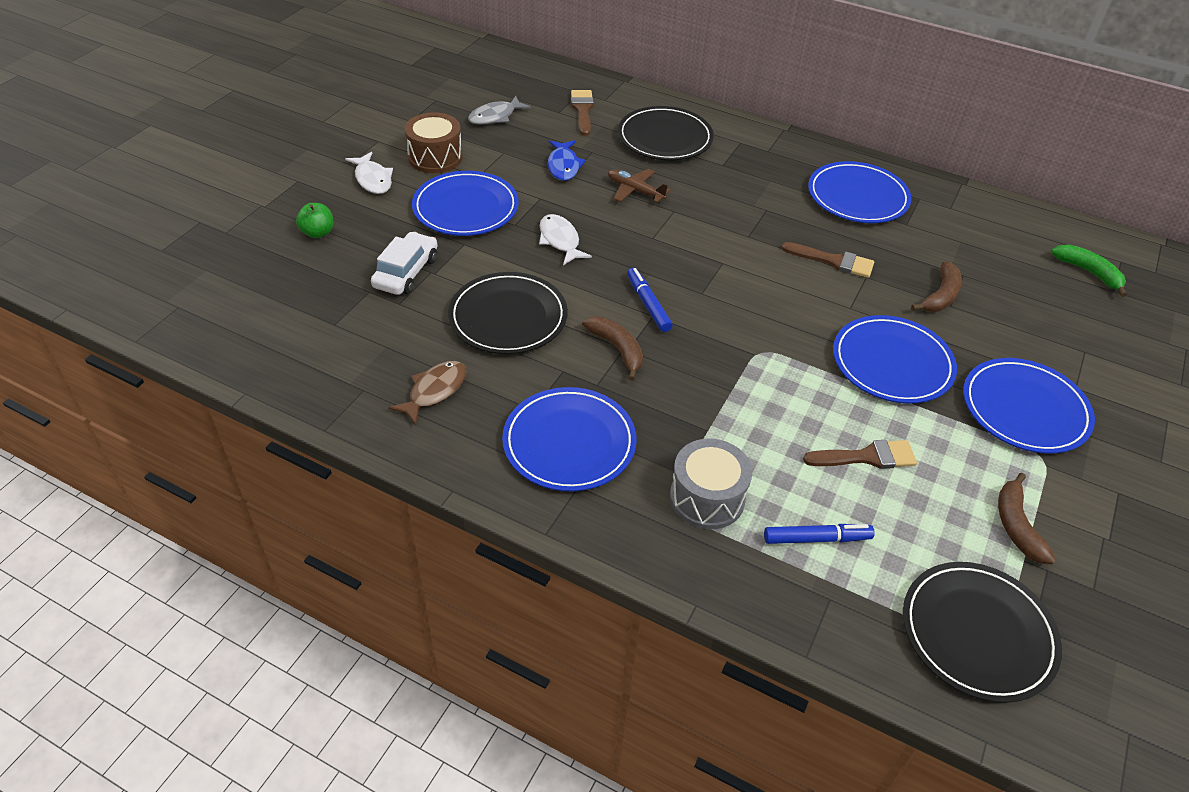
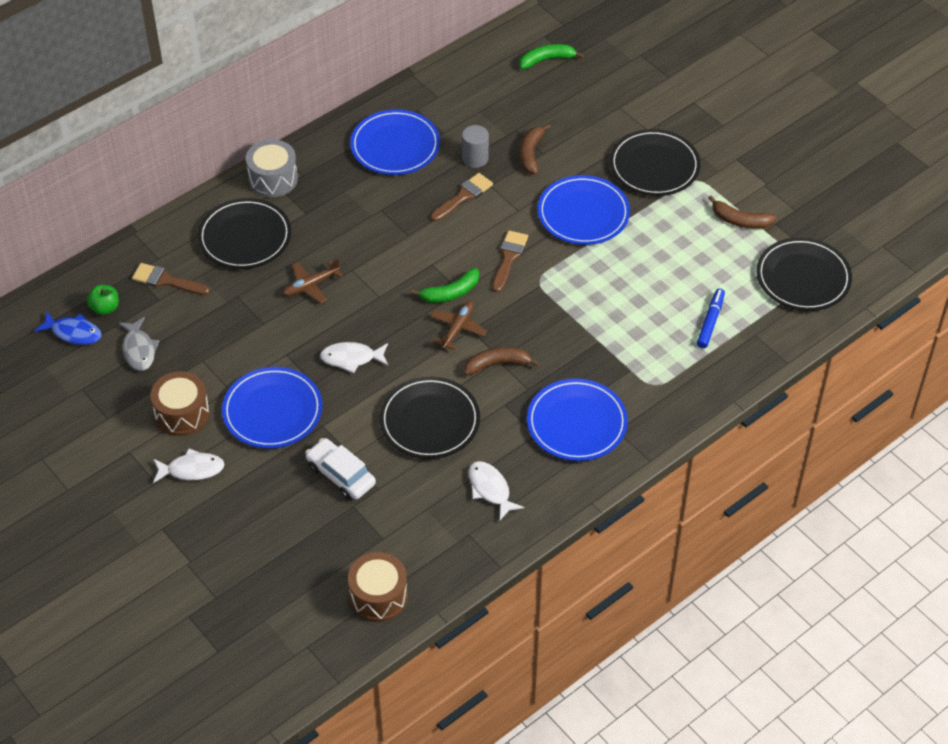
camera: 65 degrees left, 5 degrees up
green apple [296,203,333,238] -> green apple moved to [87,285,119,315]
brown fish [388,361,466,426] -> white fish [468,461,524,520]
blue fish [548,140,586,181] -> blue fish moved to [34,311,102,345]
blue marker [627,268,673,332] -> brown plane [430,301,487,350]
grey drum [670,439,752,529] -> grey drum moved to [246,139,298,197]
brown brush [803,440,917,469] -> brown brush moved to [492,231,528,292]
brown banana [911,261,962,312] -> brown banana turned 135 degrees counterclockwise [519,124,551,174]
blue plate [963,358,1095,454] -> black plate [610,129,700,196]
none -> brown drum [348,552,408,622]
none -> green banana [410,268,479,303]
none -> grey cylinder [462,125,489,168]

